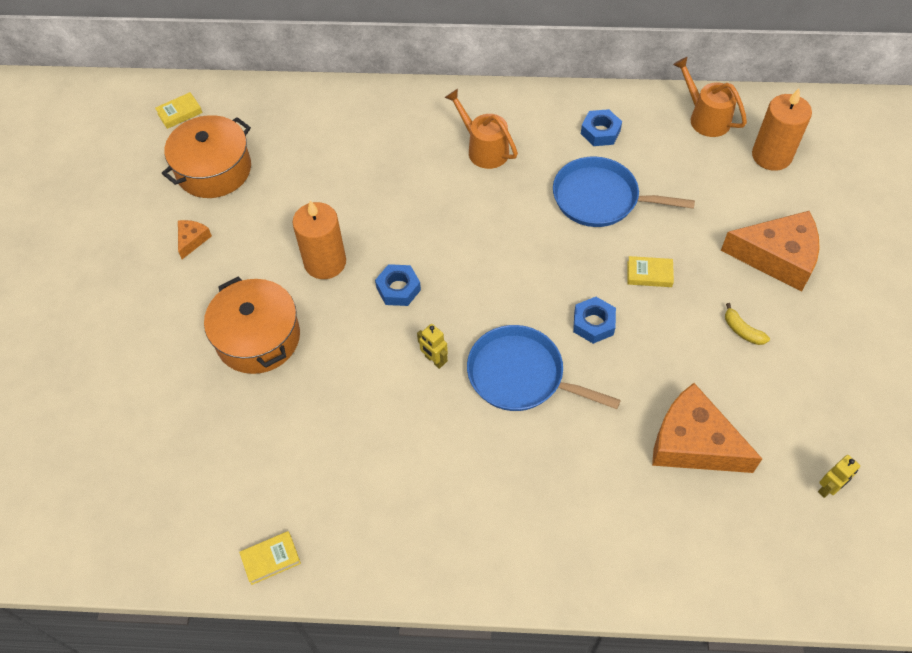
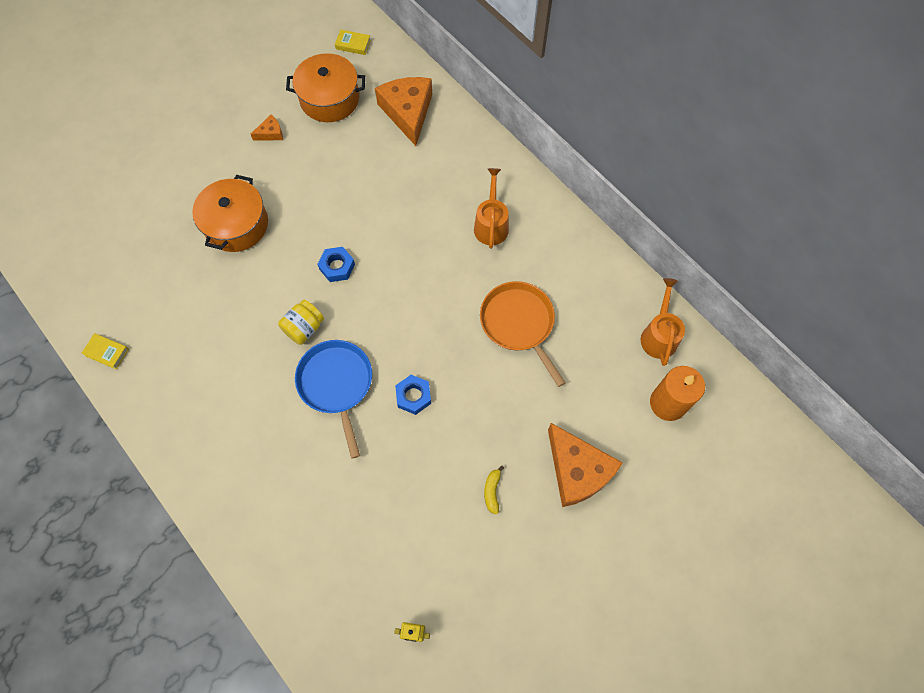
camera: 45 degrees right, 10 degrees up
orange candle [292,200,346,279] -> none
yellow robot [417,324,448,369] -> yellow jar [278,300,324,345]
blue pan [553,157,695,227] -> orange pan [480,281,566,387]
blue nut [581,109,622,146] -> none
yellow book [628,256,674,287] -> none
orange cheese [652,383,762,473] -> orange cheese moved to [375,77,432,146]

